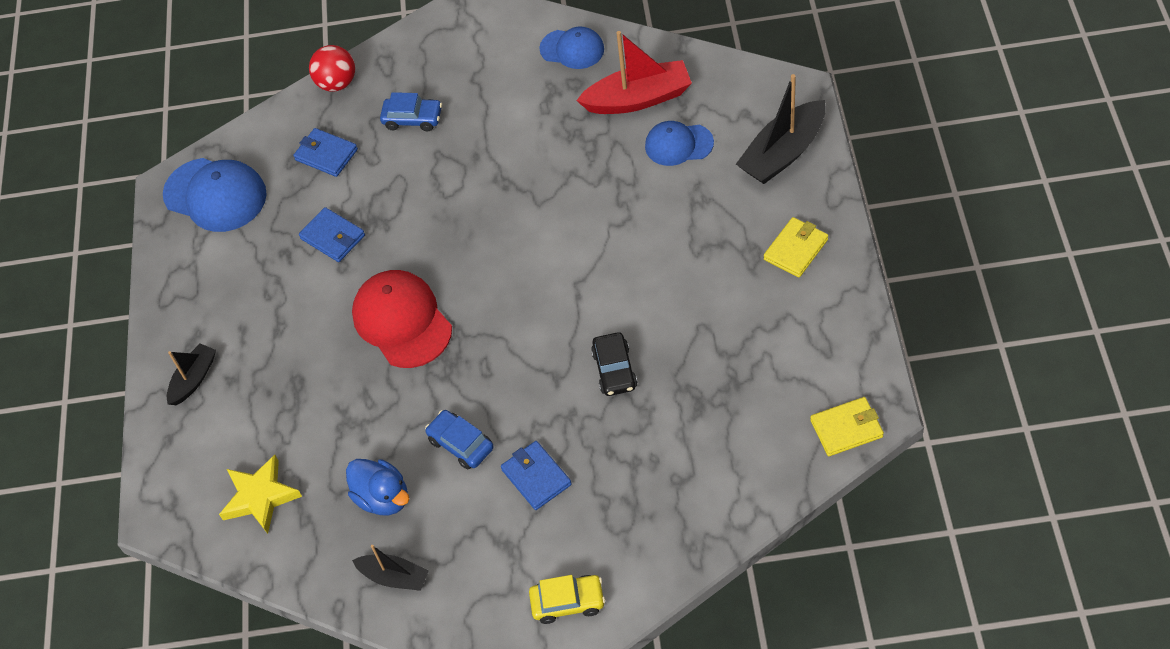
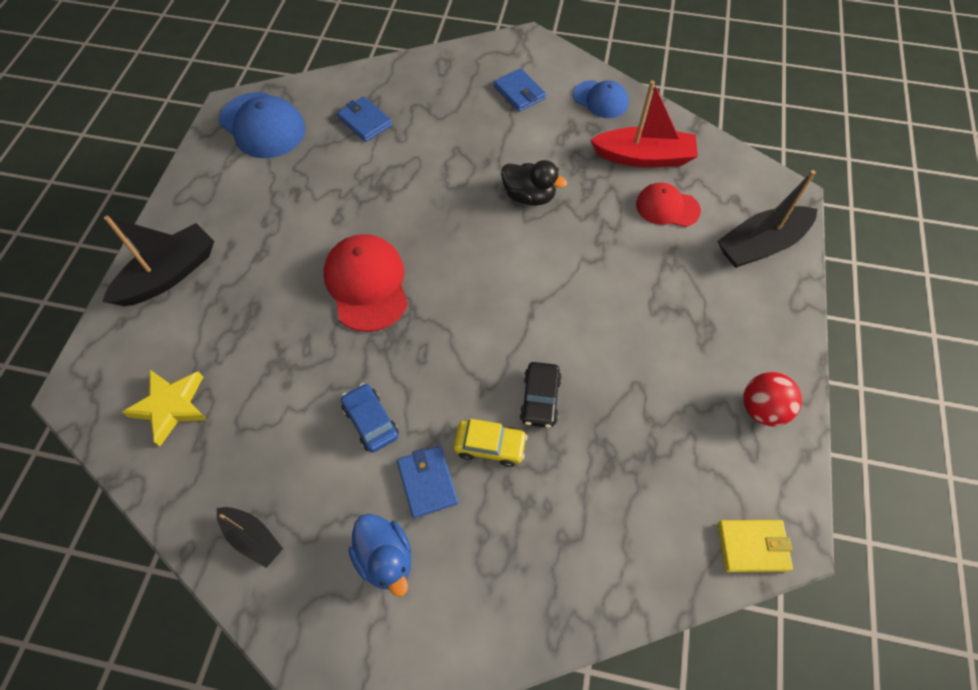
camera: 10 degrees right, 5 degrees up
black boat [167,343,216,405] -> black boat [102,216,214,306], size x1.72
blue wallet [299,207,365,262] -> blue wallet moved to [494,68,546,112]
red ball [309,45,355,92] -> red ball moved to [743,372,802,426]
blue duck [346,459,409,515] -> blue duck moved to [348,514,412,597]
blue car [380,92,442,132] -> none
yellow car [529,575,605,624] -> yellow car moved to [453,419,527,467]
blue cap [645,121,714,166] -> red cap [636,182,701,227]
yellow wallet [764,217,828,277] -> none
none -> black duck [501,160,567,206]

